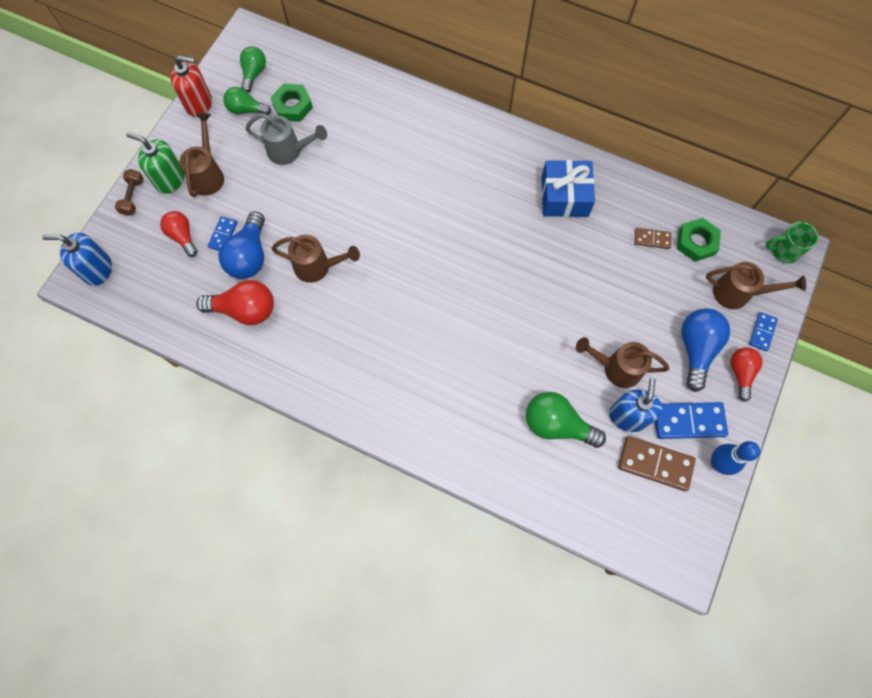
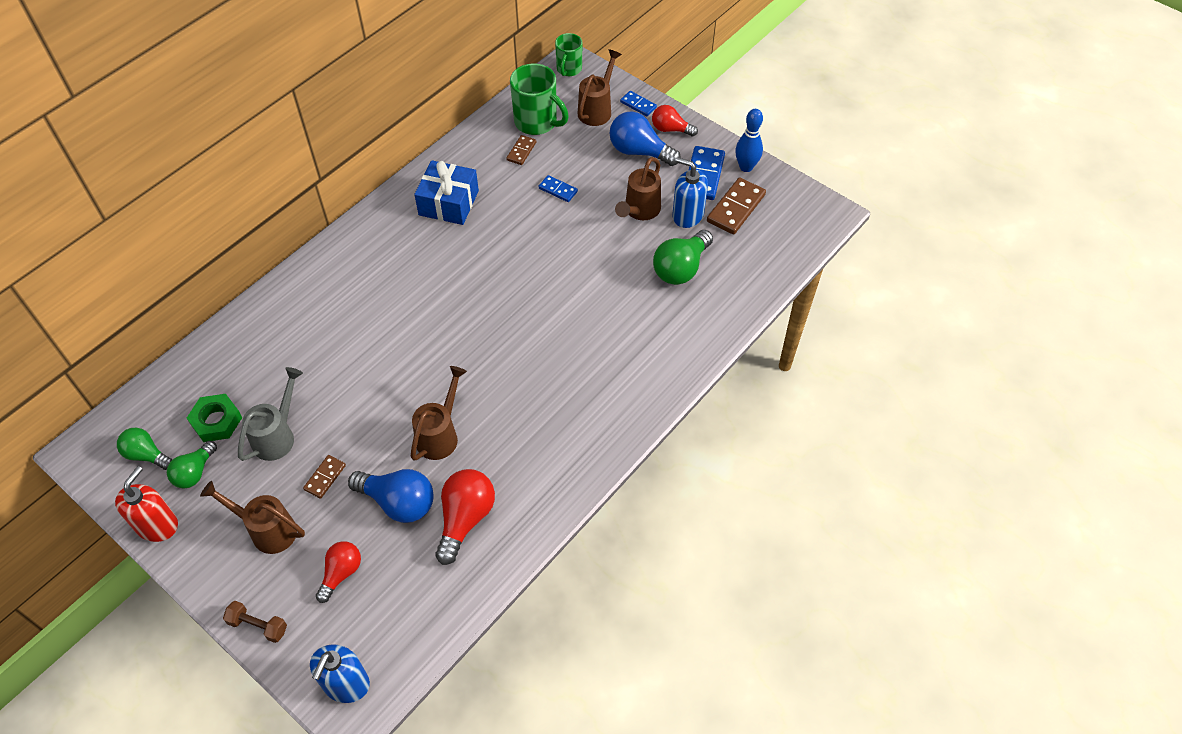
camera: 75 degrees left, 15 degrees down
green soap dispenser [126,132,185,194] -> none
red light bulb [160,211,198,257] -> red light bulb turned 135 degrees clockwise [316,541,361,603]
blue domino [208,216,238,251] -> blue domino moved to [539,175,578,202]
green nut [677,218,721,262] -> green mug [510,63,569,135]
none -> brown domino [303,455,346,499]

